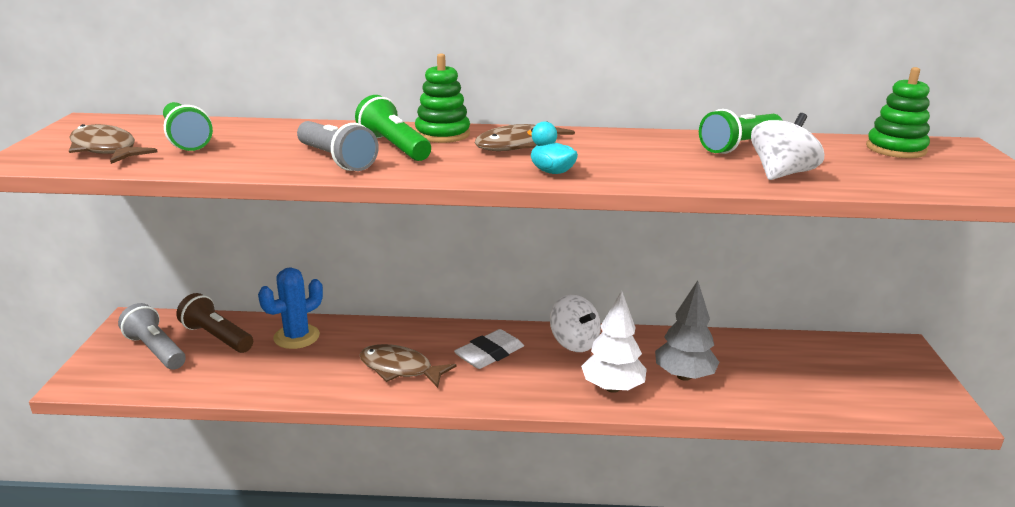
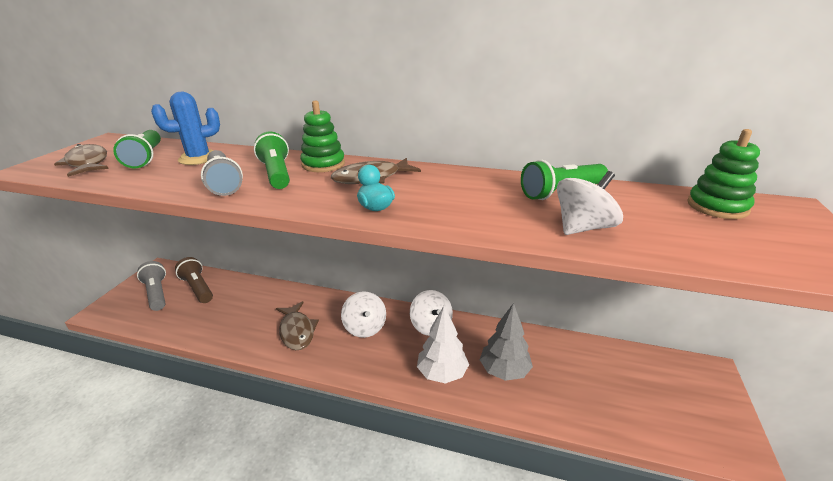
camera: 15 degrees right, 5 degrees up
blue cactus [258,267,323,349] -> blue cactus moved to [151,92,220,165]
brown fish [360,344,457,388] -> brown fish turned 150 degrees counterclockwise [276,301,319,350]
white eraser [454,329,524,369] -> white spinning top [341,291,386,338]

